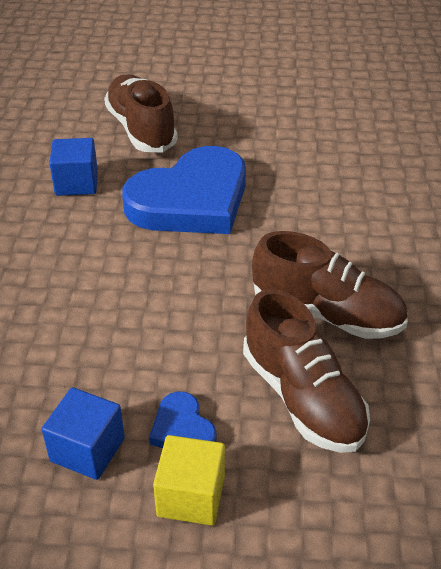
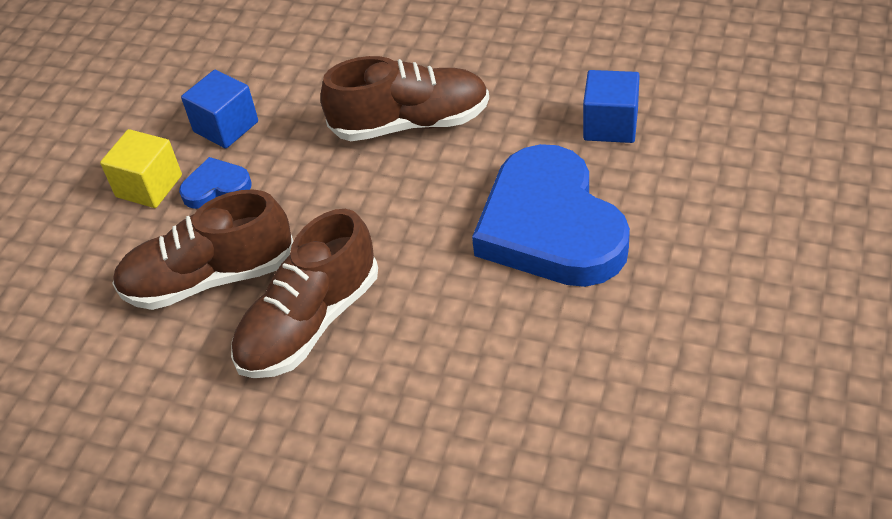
camera: 110 degrees right, 5 degrees up
brown shoe [104,74,178,152] -> brown shoe moved to [320,56,489,141]

